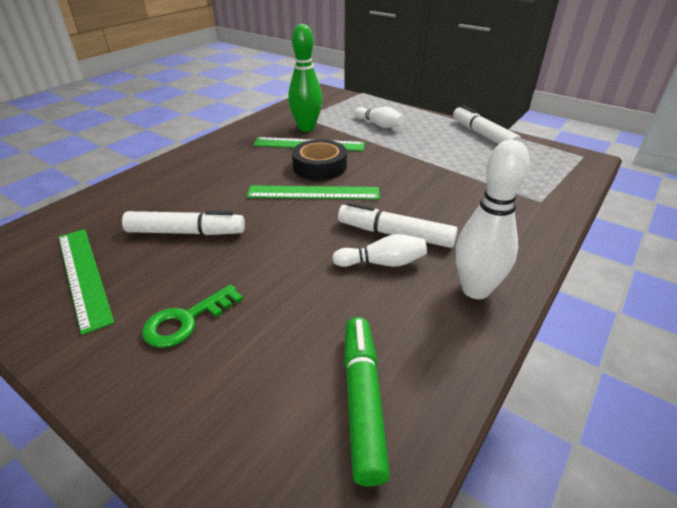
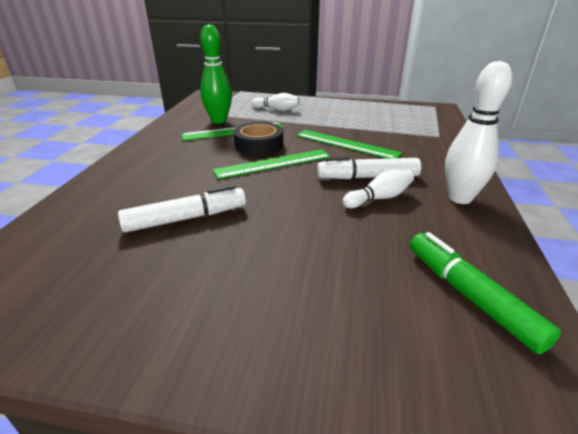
camera: 25 degrees left, 5 degrees down
green ruler [59,229,114,335] -> green ruler moved to [296,130,402,158]
green key [142,284,243,348] -> none
white marker [453,105,521,144] -> none

